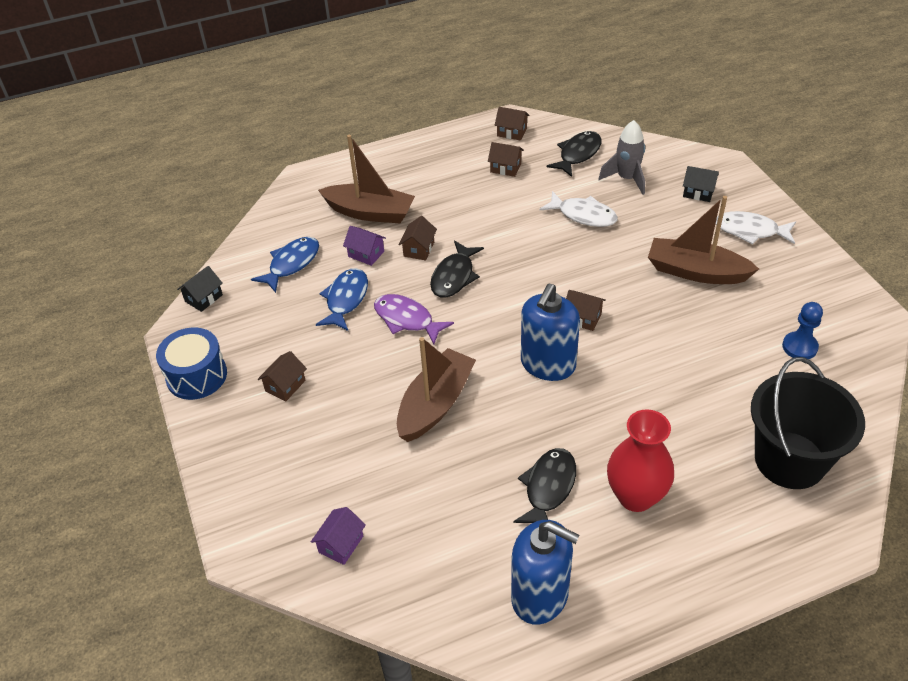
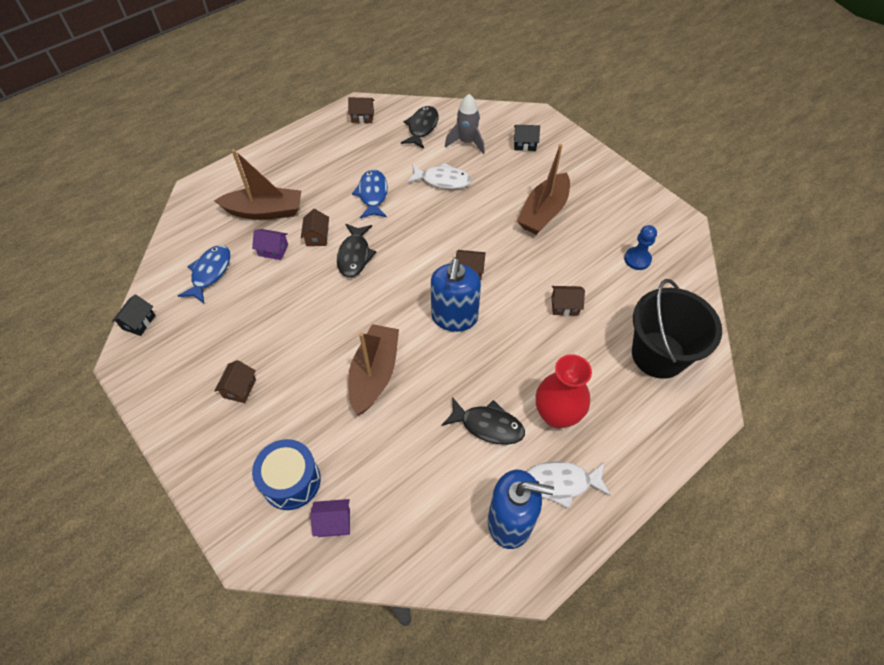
camera: 20 degrees left, 10 degrees up
blue drum [156,328,227,400] -> blue drum moved to [252,439,321,510]
purple house [311,507,366,565] -> purple house turned 75 degrees clockwise [310,499,350,537]
blue fish [316,268,368,331] -> blue fish moved to [352,169,388,218]
purple fish [374,294,454,344] -> none
brown house [488,142,524,177] -> brown house moved to [551,286,585,316]
black fish [513,448,576,523] -> black fish turned 105 degrees clockwise [442,397,525,445]
brown boat [648,196,759,284] -> brown boat turned 60 degrees counterclockwise [517,144,570,235]
white fish [716,211,796,245] -> white fish moved to [527,461,611,508]

